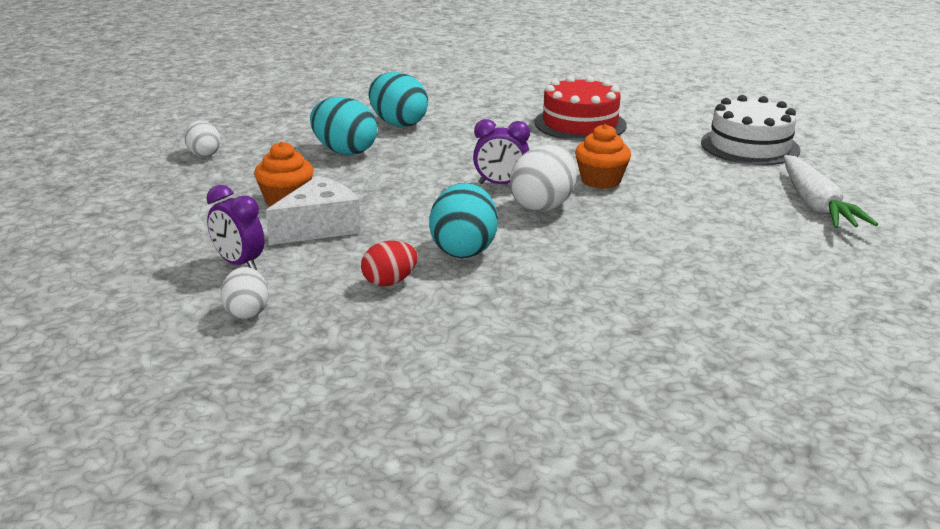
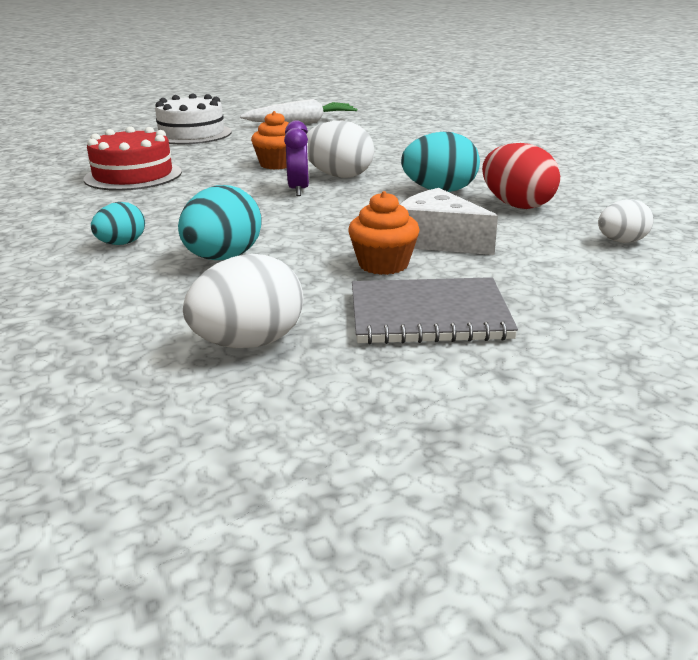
camera: 100 degrees left, 0 degrees up
white egg [184,120,221,157] -> white egg [183,254,303,348], size x1.63
purple clock [207,185,264,270] -> none
red egg [361,241,418,286] -> red egg [482,143,560,209], size x1.63
turquoise egg [369,72,428,127] -> turquoise egg [91,202,145,245], size x0.61
none -> grey notebook [352,277,518,344]

